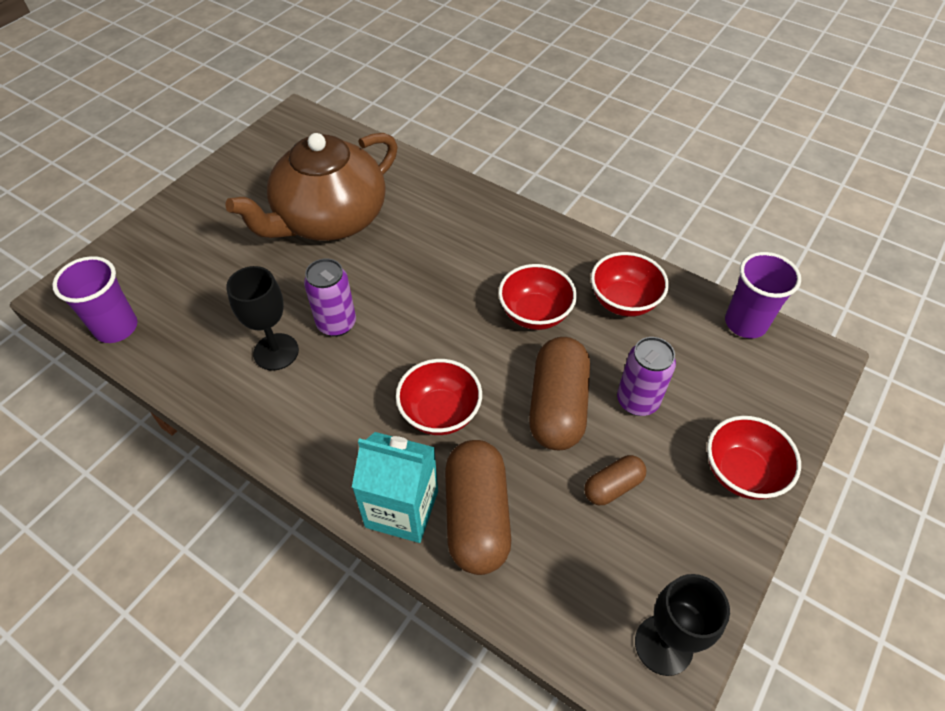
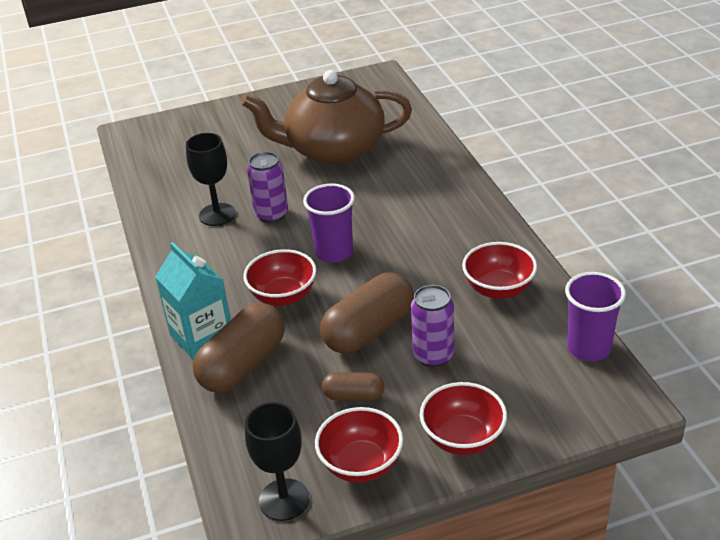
camera: 40 degrees right, 15 degrees down
purple cup [52,256,137,343] -> purple cup moved to [303,183,355,263]
red bowl [498,264,577,330] -> red bowl moved to [315,407,403,483]

